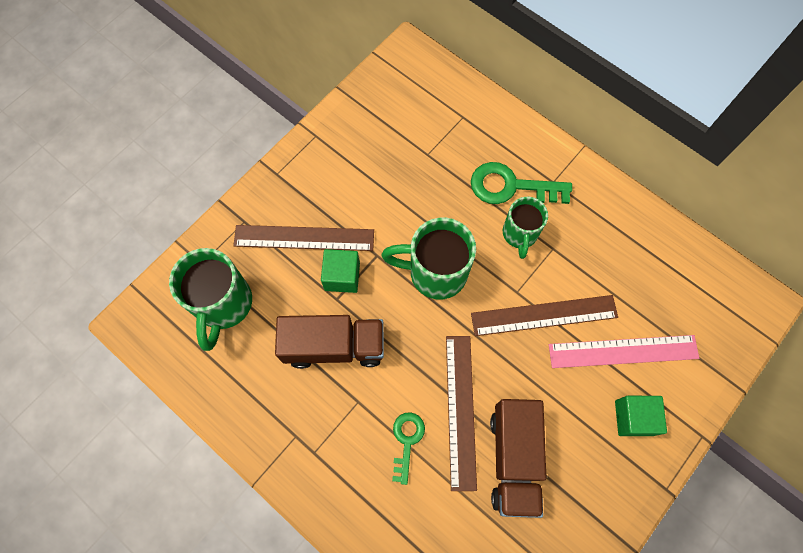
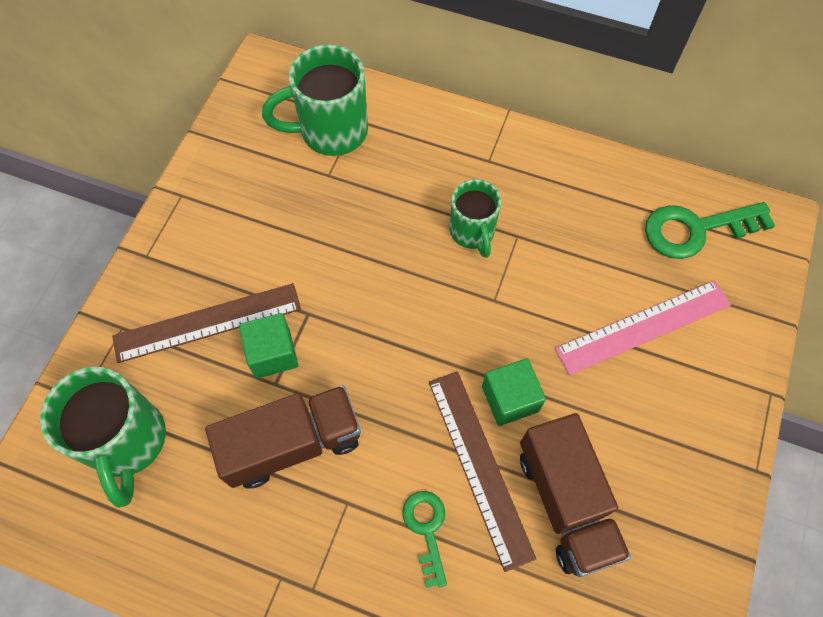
camera: 20 degrees left, 5 degrees down
green mug [381,218,476,299] -> green mug moved to [262,44,368,156]
green key [471,162,572,204] -> green key moved to [645,202,775,259]
brown ruler [471,295,618,336] -> none
green cube [615,396,667,436] -> green cube moved to [482,358,546,426]

